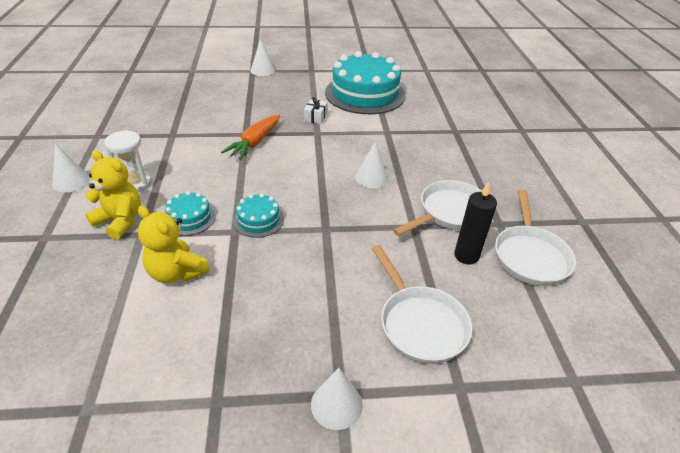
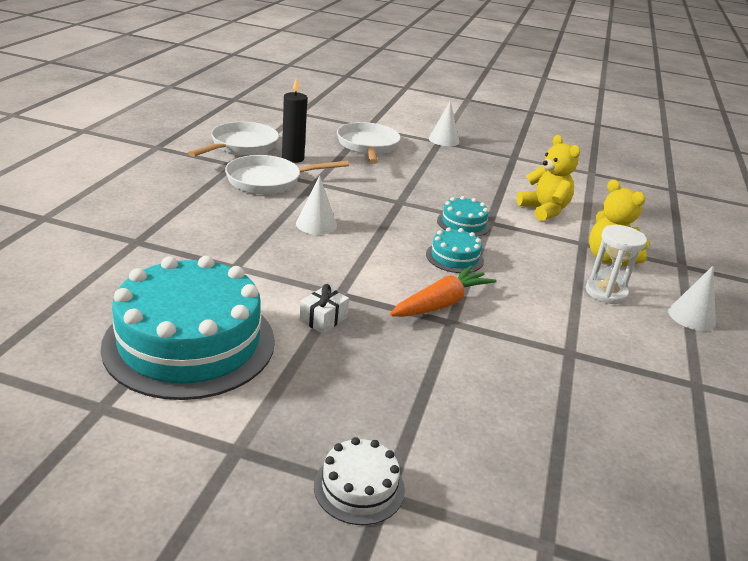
camera: 160 degrees left, 10 degrees down
turquoise cake [165,191,215,236] -> turquoise cake moved to [426,227,484,273]
white cone [250,39,275,76] -> white cake [314,437,405,525]

